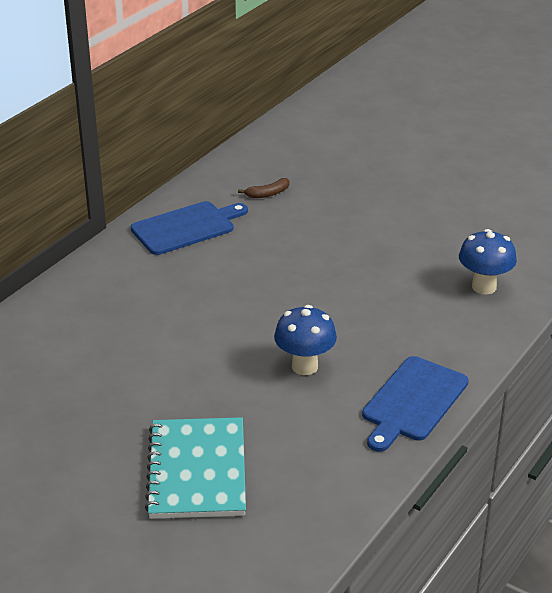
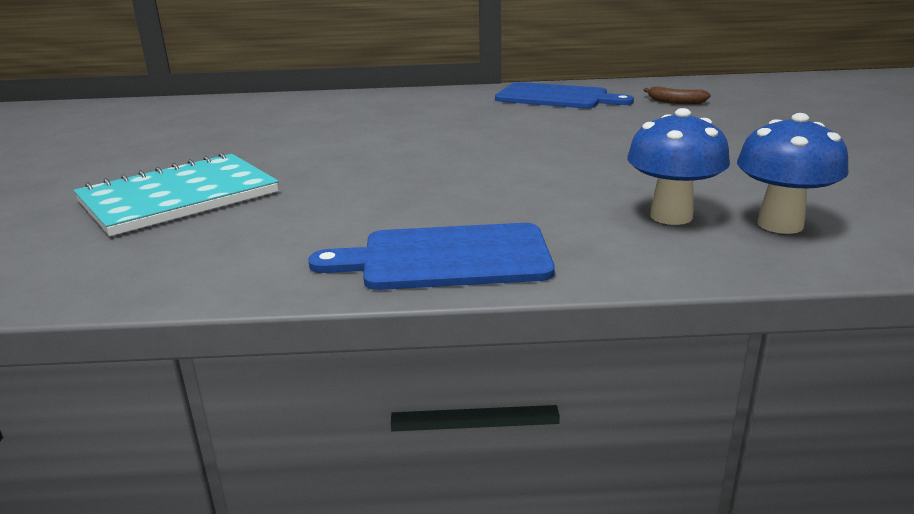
camera: 55 degrees right, 10 degrees down
blue mushroom [274,305,337,375] -> blue mushroom moved to [627,108,730,225]

